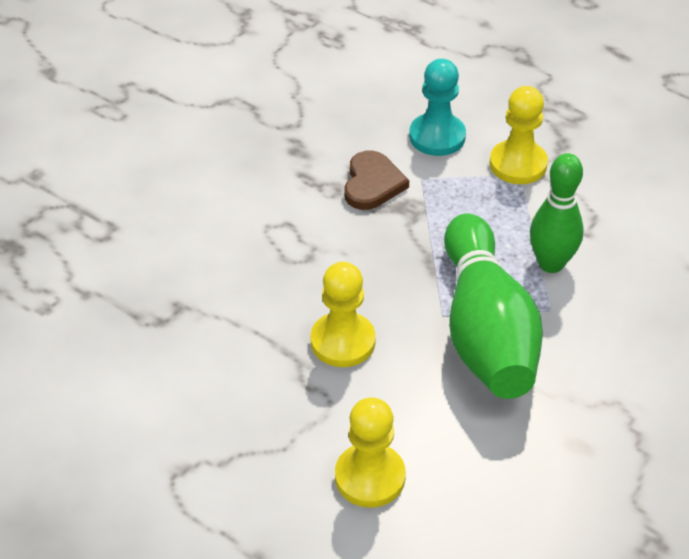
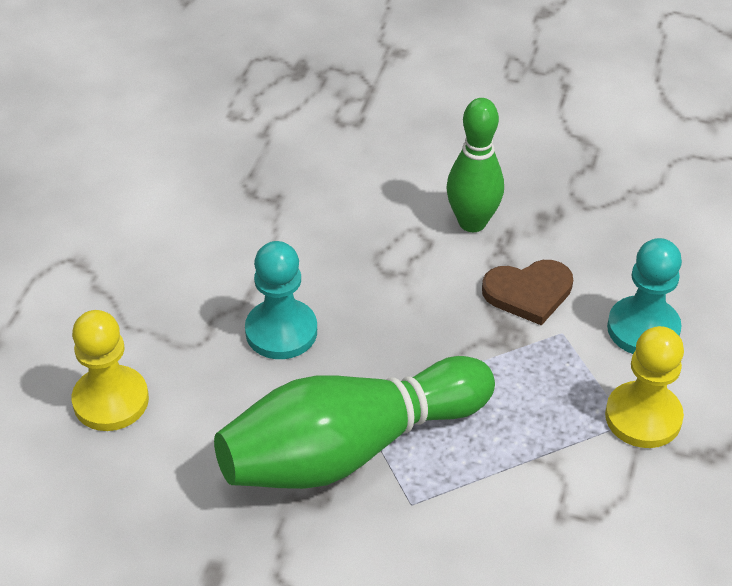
camera: 70 degrees right, 0 degrees up
yellow pawn [310,262,376,367] -> turquoise pawn [245,241,317,359]
green bowling pin [530,153,584,273] -> green bowling pin moved to [446,98,504,232]

